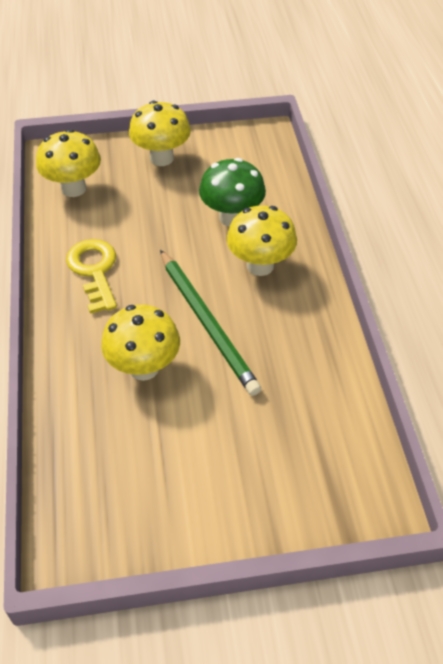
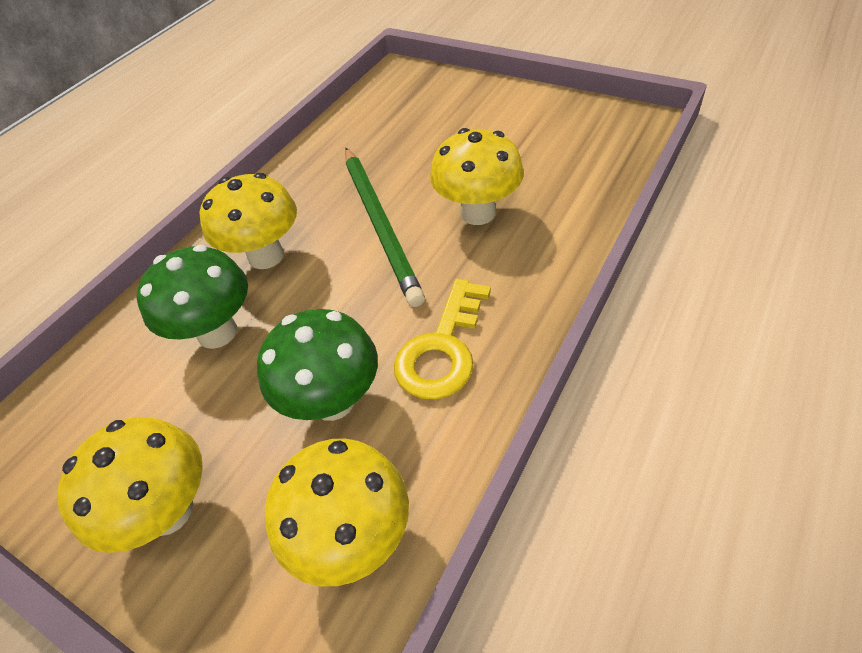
camera: 135 degrees left, 0 degrees up
green pencil [160,250,261,396] -> green pencil turned 150 degrees clockwise [345,148,425,307]
none -> green mushroom [257,309,378,421]

